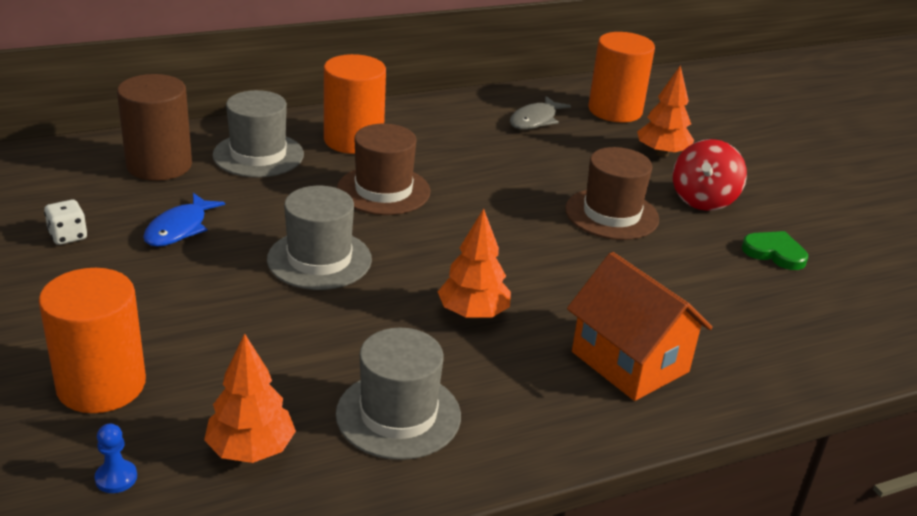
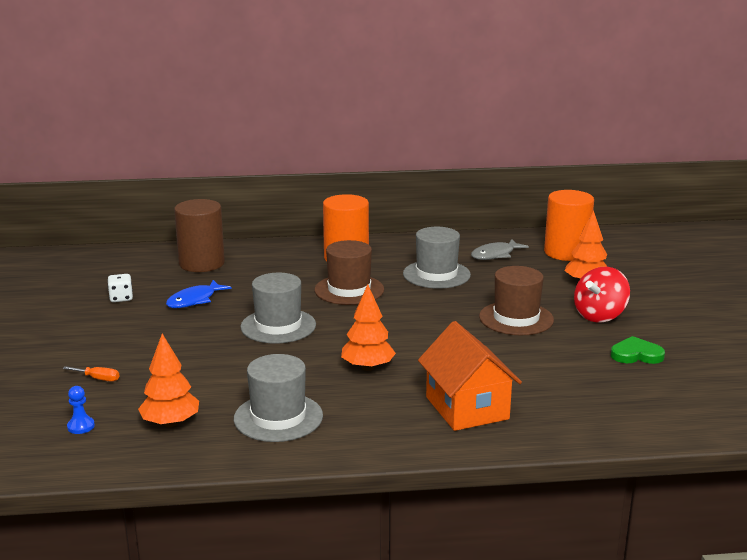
camera: 20 degrees right, 10 degrees down
orange cylinder [38,268,146,413] -> orange screwdriver [63,366,119,382]
grey hat [212,90,304,177] -> grey hat moved to [403,227,471,289]
green heart [742,231,808,270] -> green heart turned 45 degrees counterclockwise [611,336,665,364]

